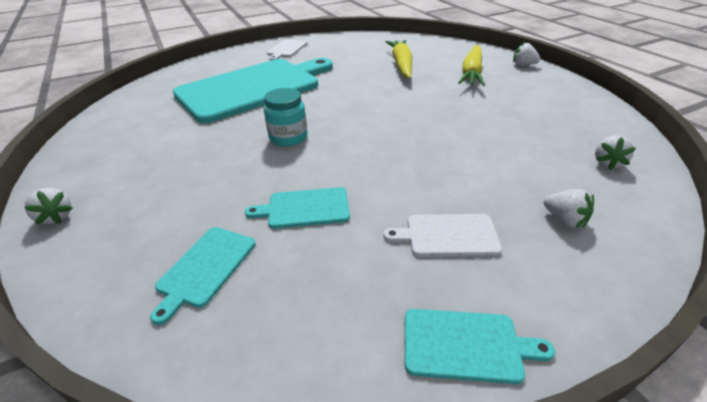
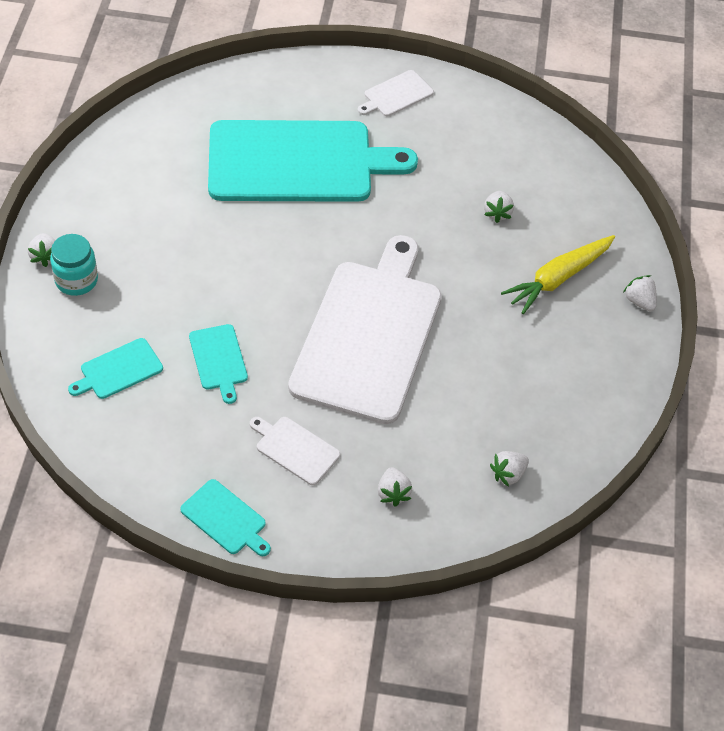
camera: 30 degrees right, 15 degrees up
turquoise cutting board [245,187,350,229] -> turquoise cutting board turned 135 degrees counterclockwise [189,324,248,404]
turquoise jar [264,88,307,146] -> turquoise jar moved to [50,234,98,296]
yellow carrot [386,40,412,79] -> white strawberry [484,191,514,223]
none -> white cutting board [288,235,442,424]

